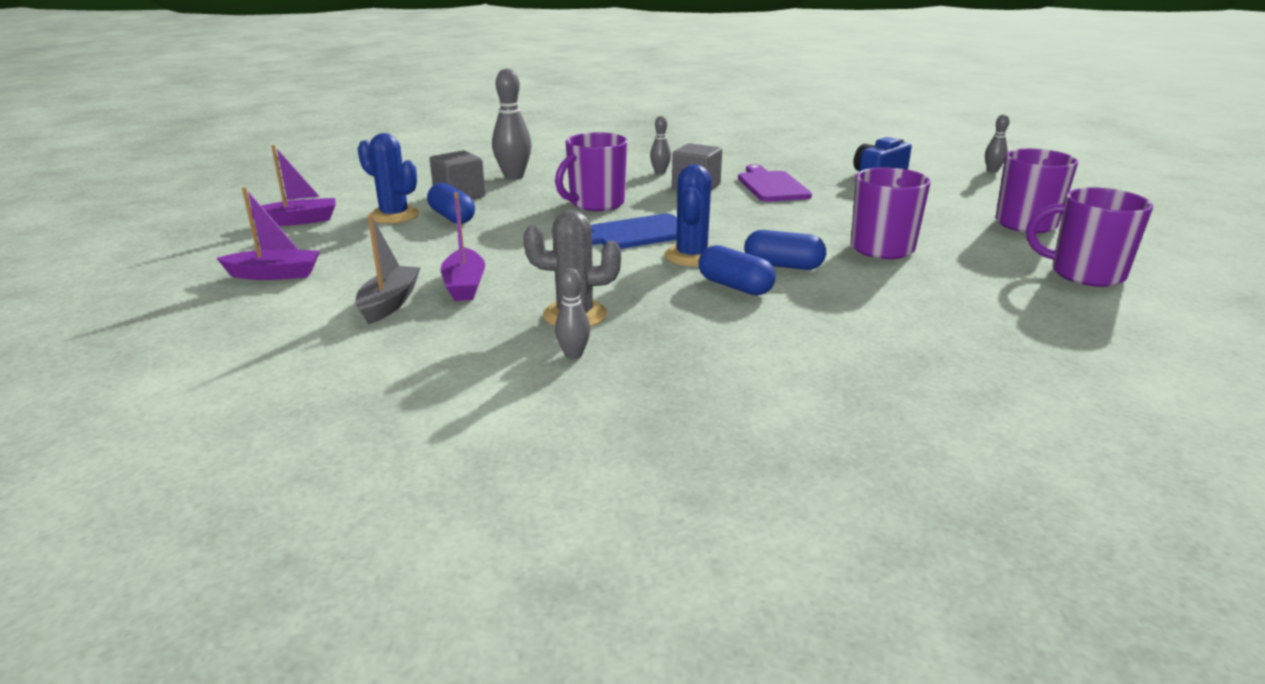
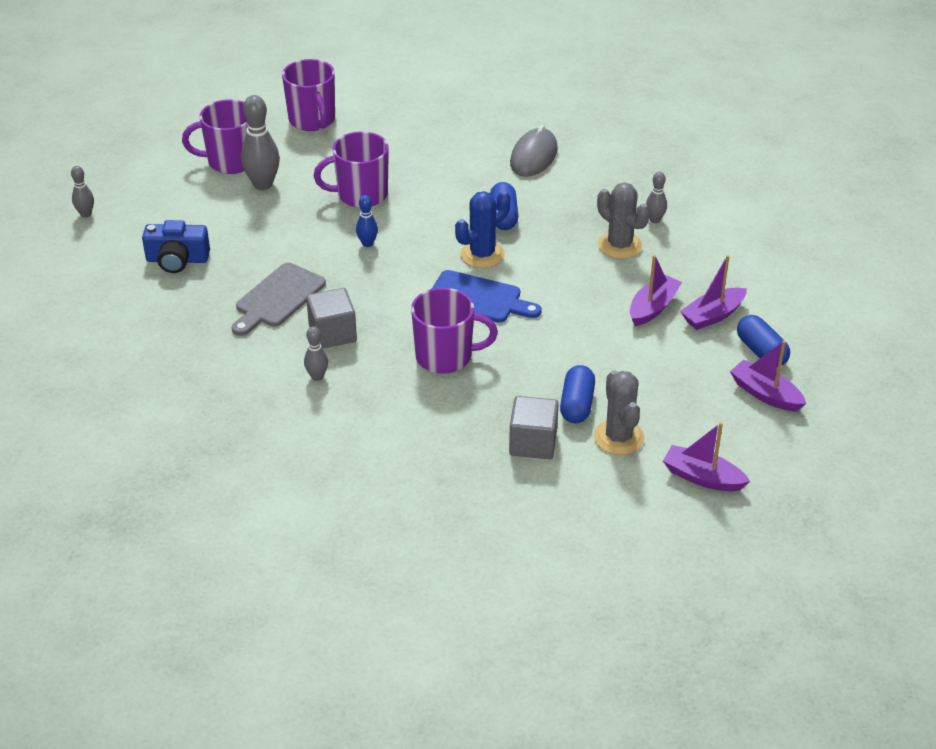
camera: 135 degrees left, 15 degrees up
grey boat [355,214,421,324] -> purple boat [680,255,747,330]
blue cactus [357,133,419,224] -> grey cactus [594,370,644,455]
grey bowling pin [492,68,532,180] -> grey bowling pin moved to [241,95,280,190]
purple cutting board [738,164,812,202] -> grey cutting board [232,262,326,336]
blue capsule [744,230,826,270] -> blue capsule moved to [737,315,790,367]
none -> blue bowling pin [356,195,378,247]
none -> grey mouse [510,125,558,177]

